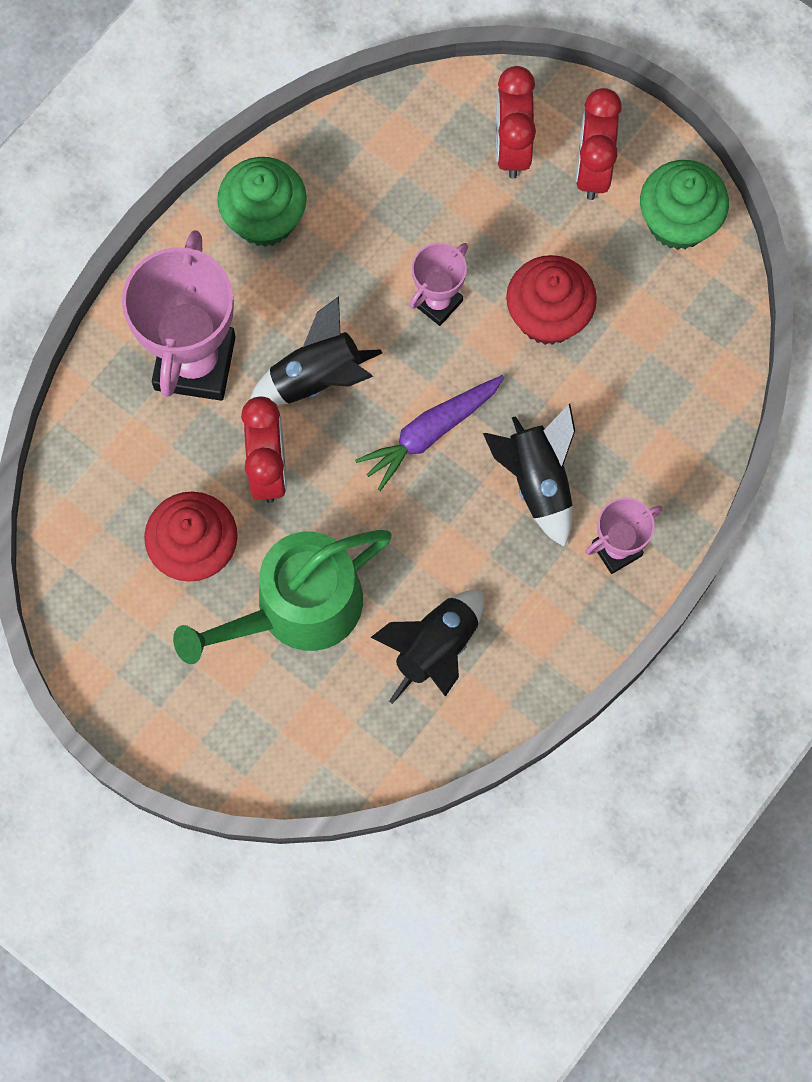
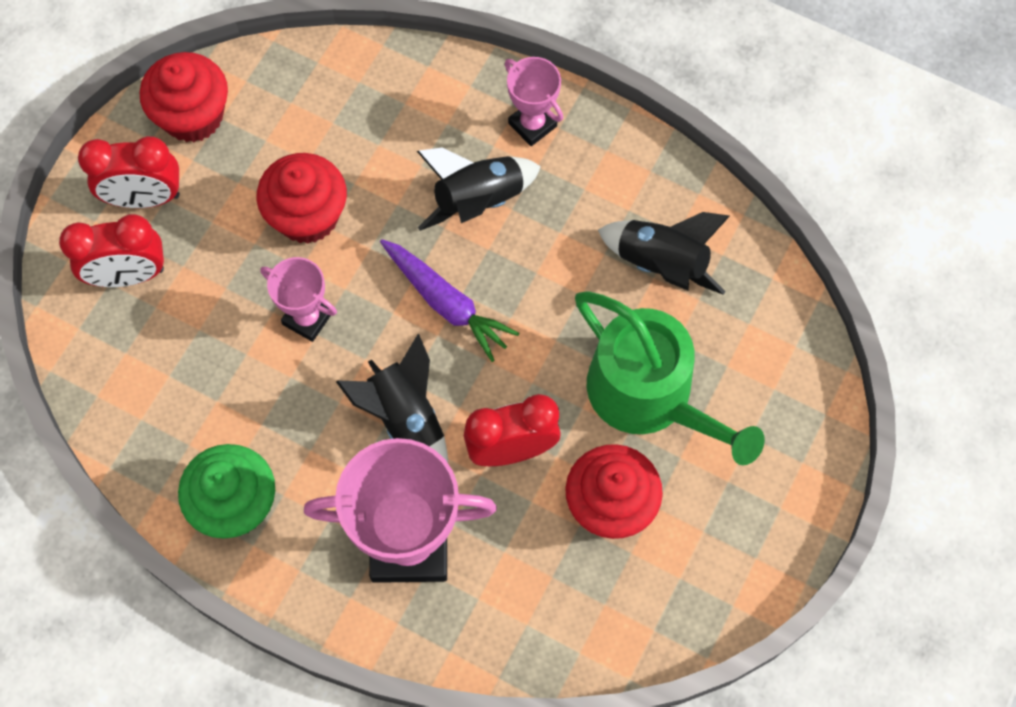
camera: 100 degrees left, 5 degrees down
green cupcake [640,160,729,250] -> red cupcake [140,52,228,142]

